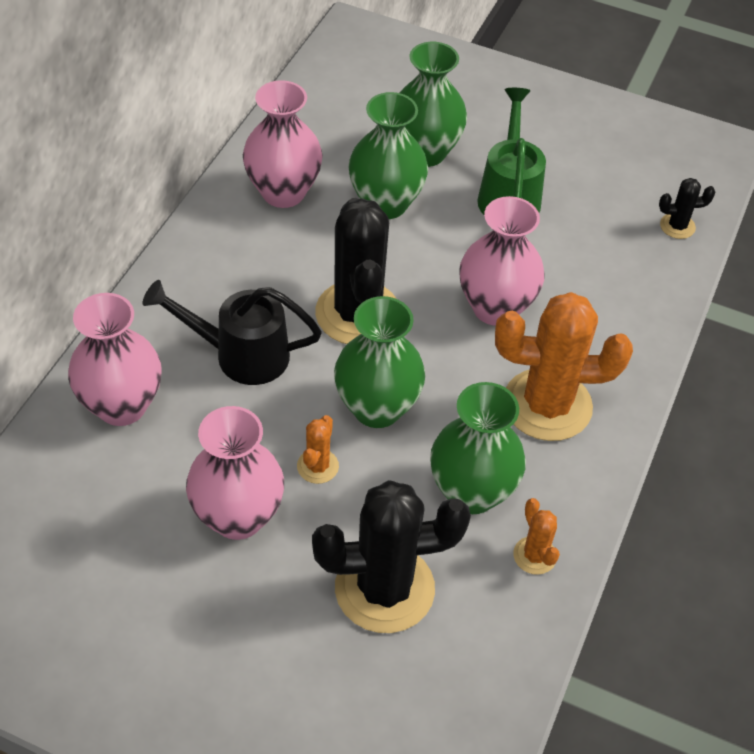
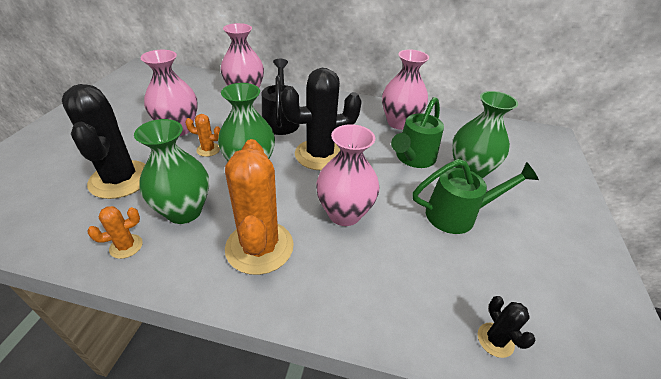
camera: 80 degrees right, 10 degrees down
green vase [348,92,428,219] -> green watering can [391,97,444,168]

